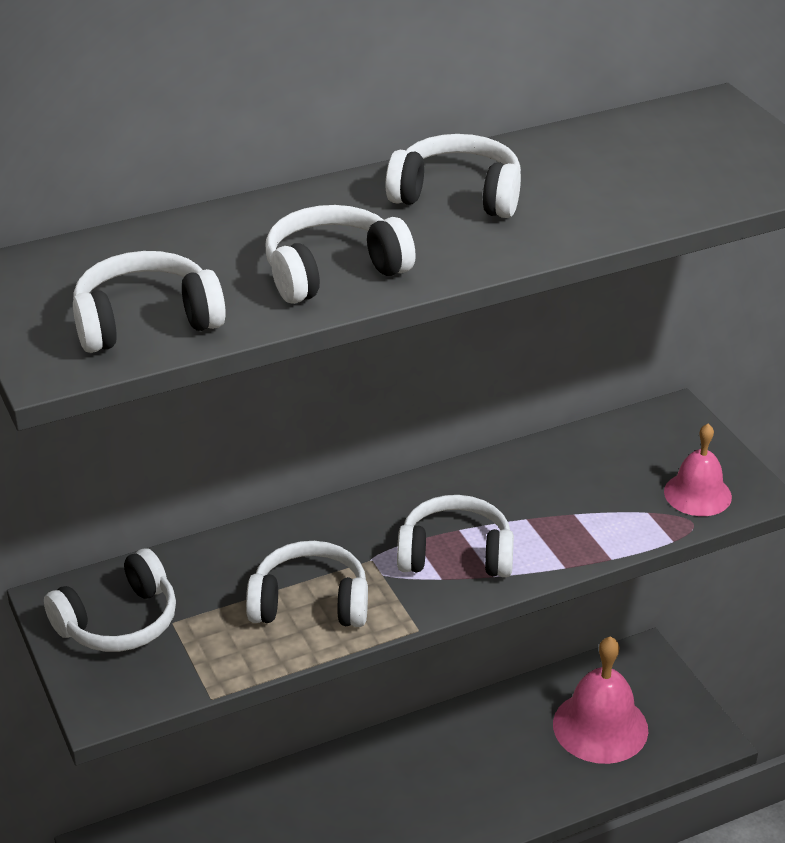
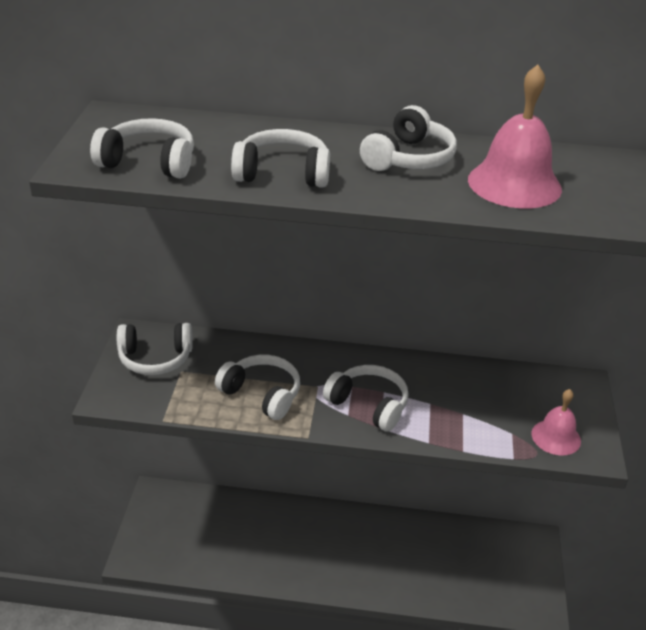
camera: 30 degrees right, 0 degrees up
white headphones [386,134,521,218] -> white headphones turned 75 degrees clockwise [360,105,457,171]
pink bell [553,636,648,764] -> pink bell moved to [468,65,562,208]

